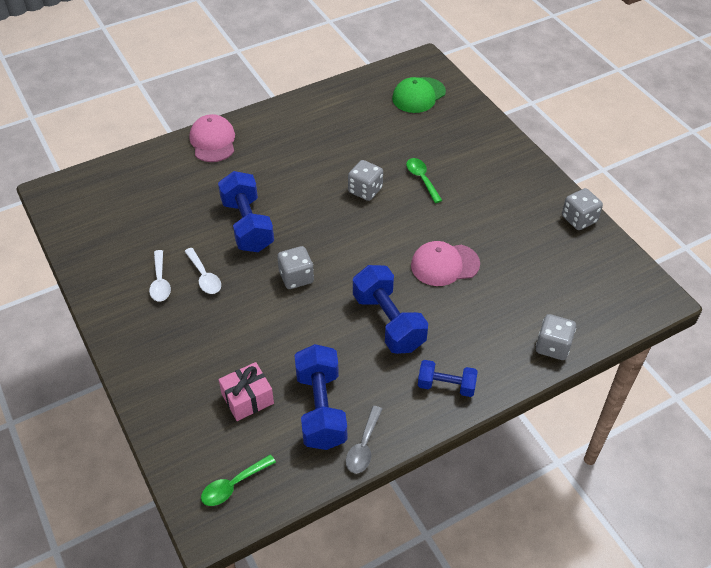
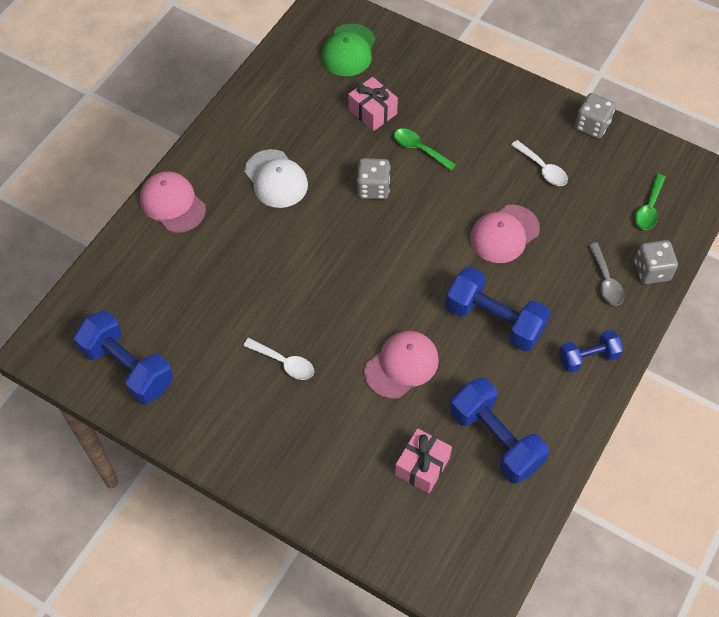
camera: 30 degrees left, 10 degrees up
white spoon [149,250,171,301] -> white spoon moved to [511,140,568,186]
green spoon [201,455,276,506] -> green spoon moved to [635,174,666,230]
blue dumbbell [218,171,274,252] -> blue dumbbell moved to [74,311,174,404]
grey dice [277,246,314,289] -> none
grey spoon [346,406,382,473] -> grey spoon moved to [588,242,624,306]
none -> white cap [244,149,308,208]
none -> pink gift [348,77,398,131]
none -> pink cap [364,331,439,399]

